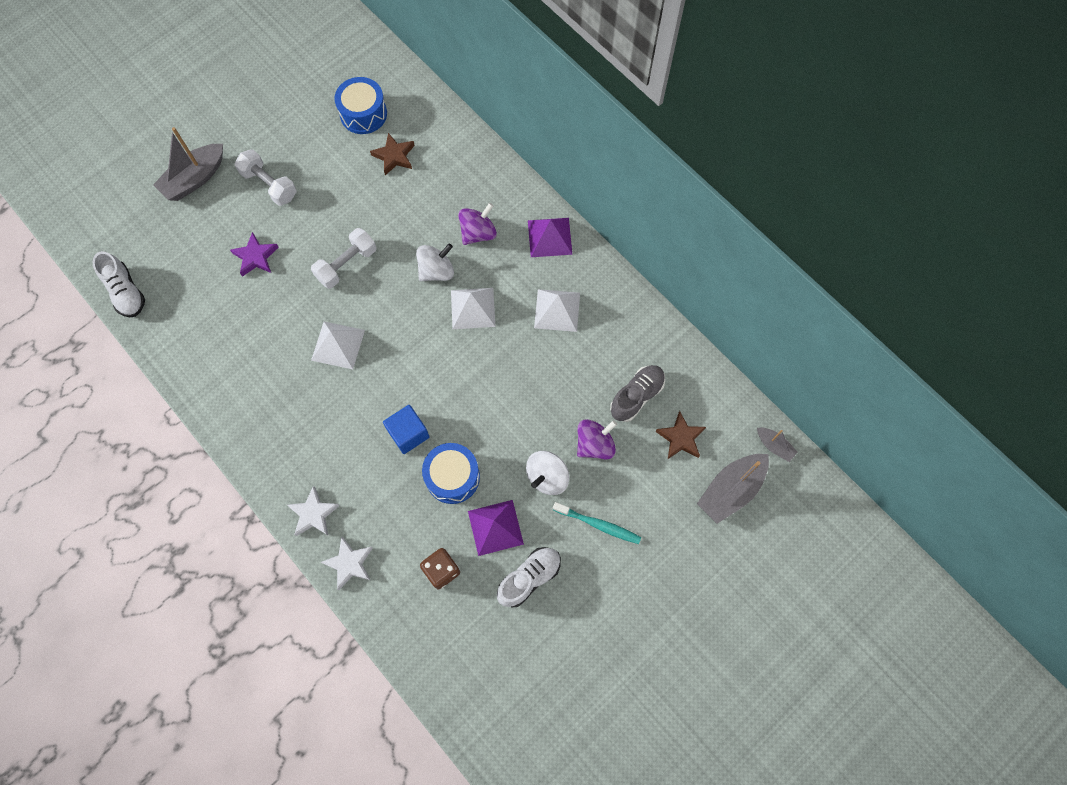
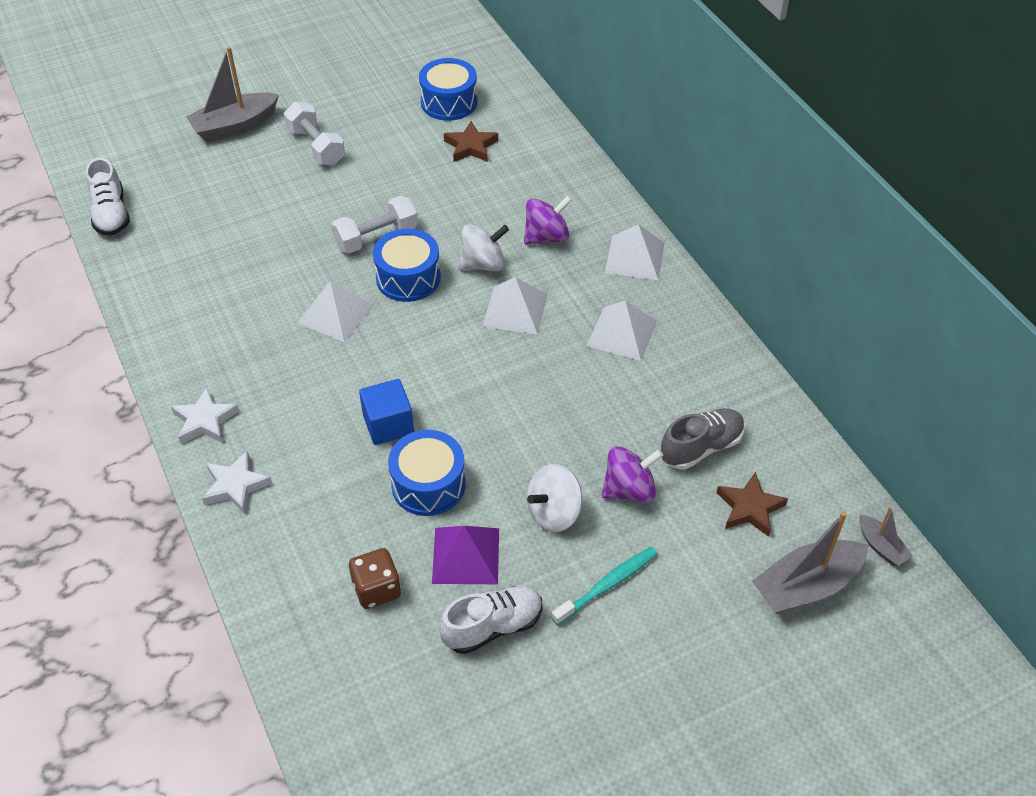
camera: 15 degrees right, 20 degrees down
purple star [230,232,279,277] -> none
white star [321,537,373,590] -> white star moved to [171,387,239,444]
purple pyramid [528,218,572,257] -> white pyramid [605,224,664,280]
turquoise toothbrush [553,502,641,544] -> turquoise toothbrush turned 75 degrees counterclockwise [551,546,658,625]
none -> blue drum [373,229,441,302]

